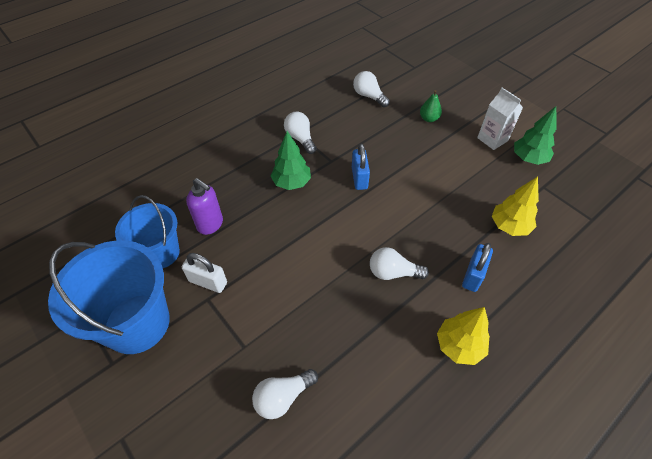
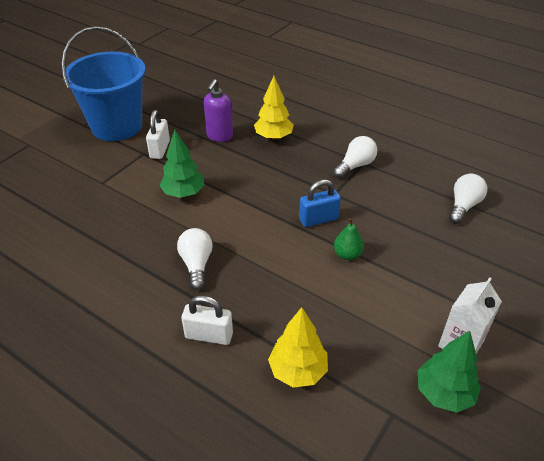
camera: 75 degrees right, 10 degrees down
blue bucket [115,195,180,268] -> none
white light bulb [252,369,318,419] -> none
green tree [271,131,311,190] -> green tree moved to [159,130,205,198]
green pear [420,90,442,122] -> green pear moved to [334,218,364,260]
yellow tree [437,307,490,365] -> yellow tree moved to [254,76,294,140]
blue padlock [462,243,493,292] -> white padlock [181,295,233,345]

